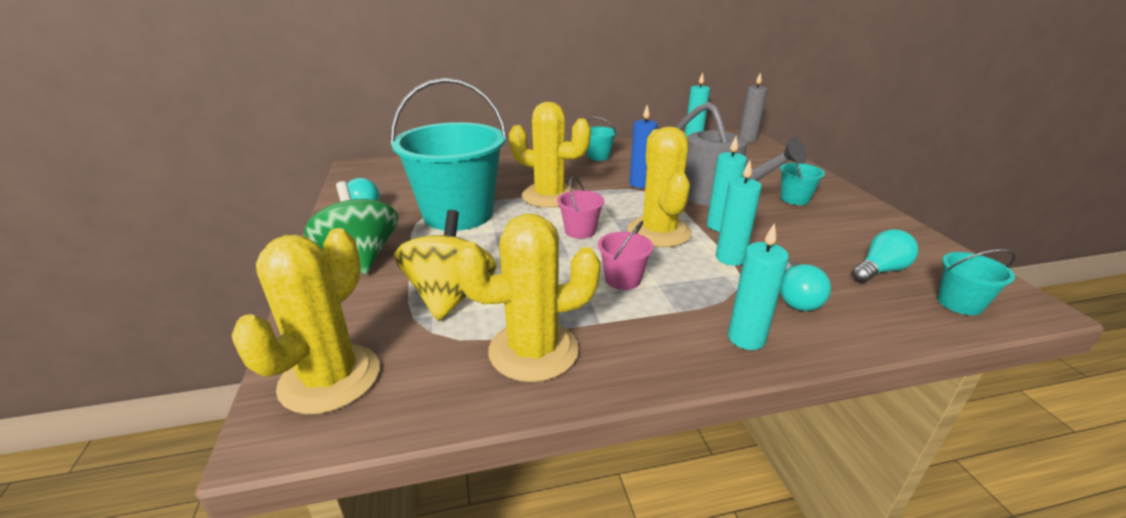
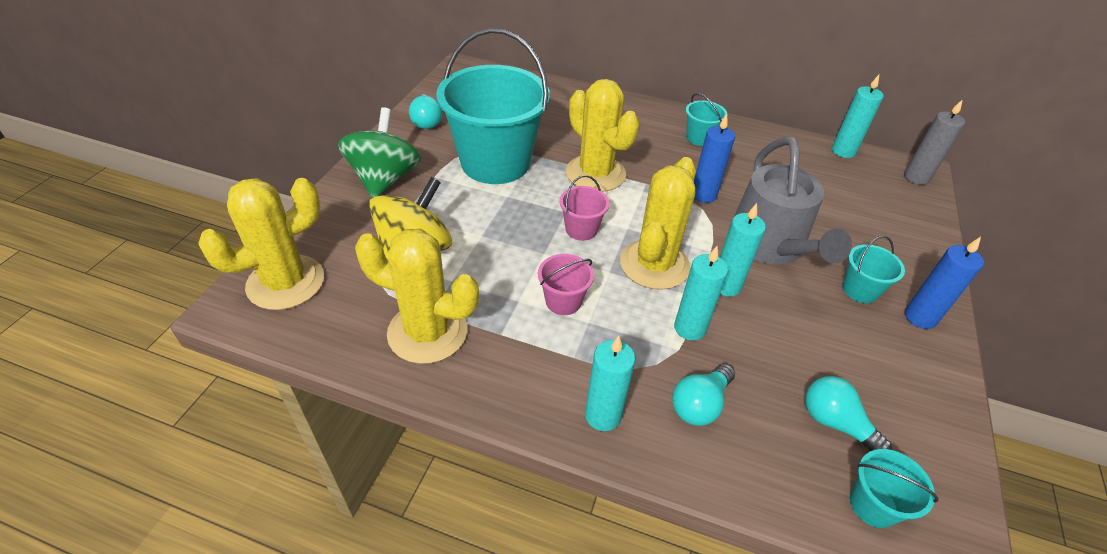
camera: 30 degrees right, 15 degrees up
turquoise light bulb [852,229,919,283] -> turquoise light bulb turned 135 degrees counterclockwise [805,376,892,451]
none -> blue candle [905,237,984,329]

